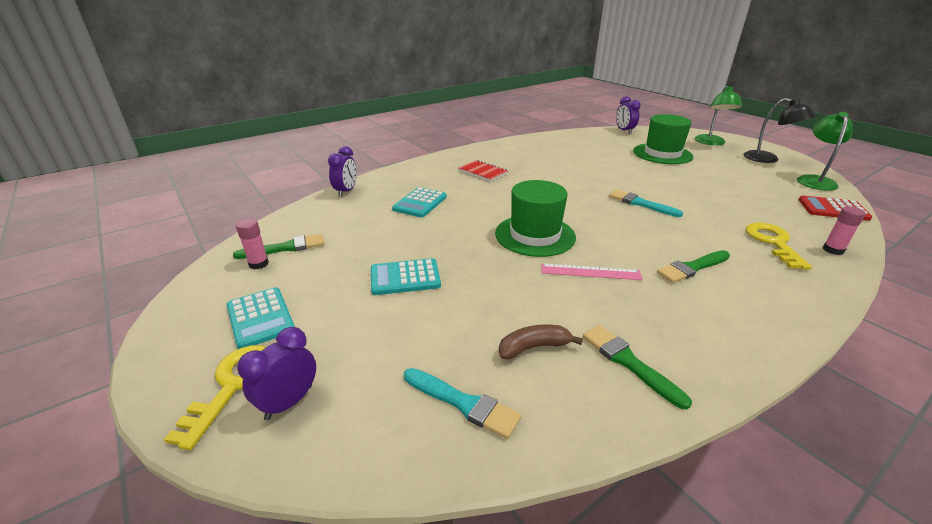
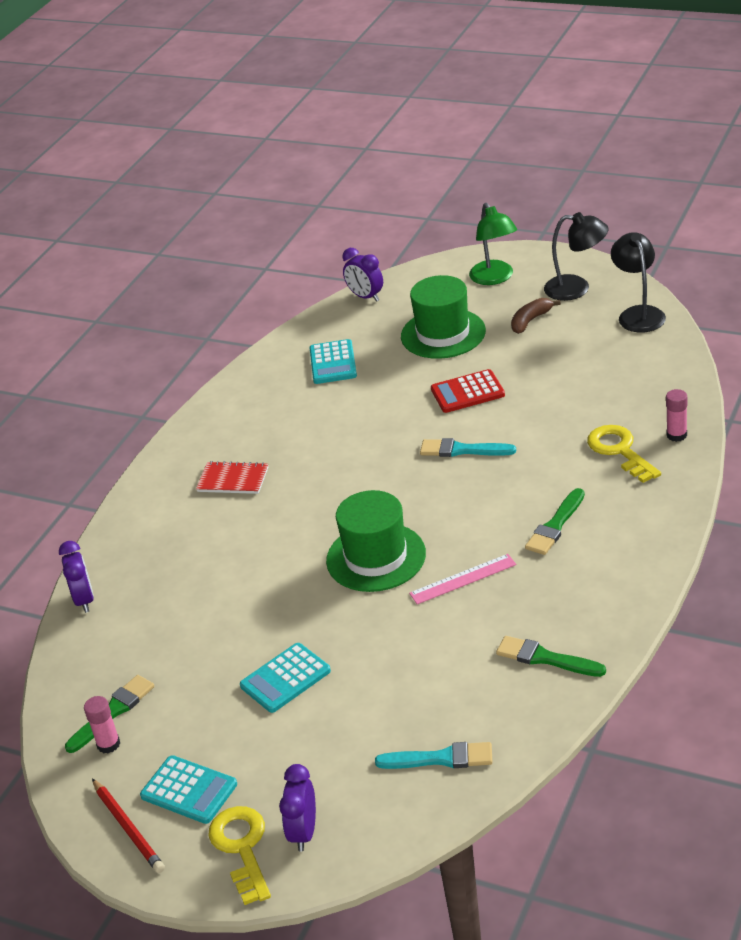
camera: 25 degrees left, 5 degrees up
turquoise calculator [392,187,447,217] -> turquoise calculator moved to [309,339,357,384]
brown banana [499,324,583,359] -> brown banana moved to [511,298,561,334]
green lamp [797,112,853,191] -> black lamp [611,232,666,333]
red calculator [799,195,872,221] -> red calculator moved to [431,369,505,413]
none -> red pencil [92,779,165,873]

